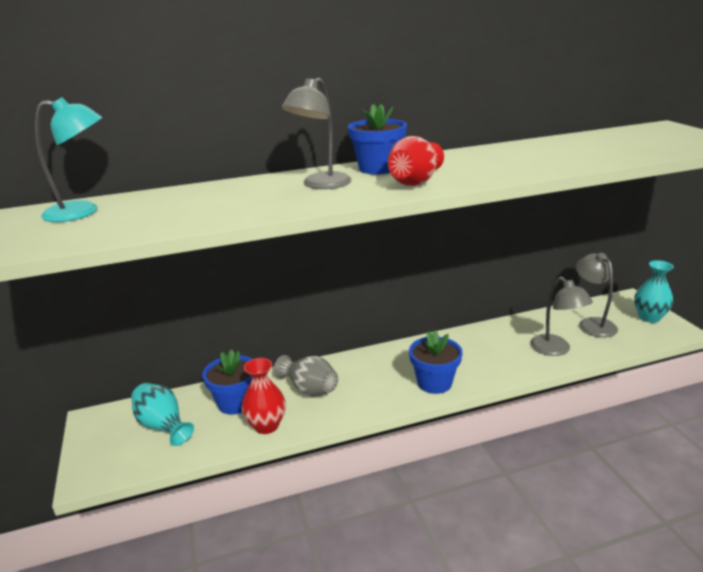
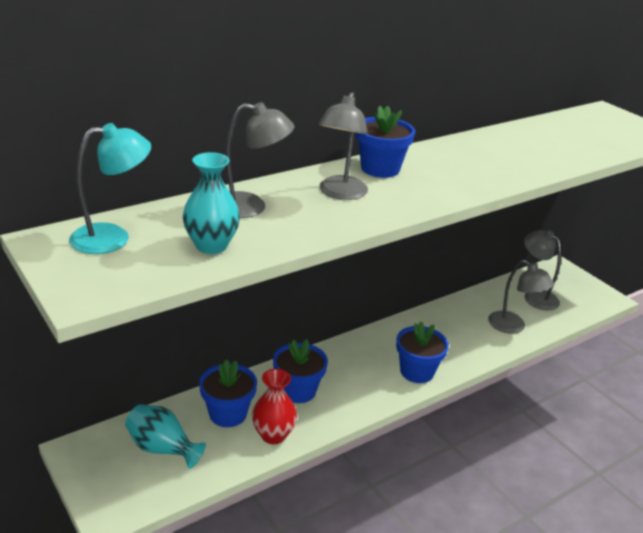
camera: 20 degrees left, 5 degrees up
grey vase [274,355,338,397] -> blue flower pot [273,339,328,403]
red vase [388,136,444,186] -> none
turquoise vase [634,260,674,323] -> turquoise vase moved to [183,152,240,254]
none -> grey lamp [226,102,295,218]

